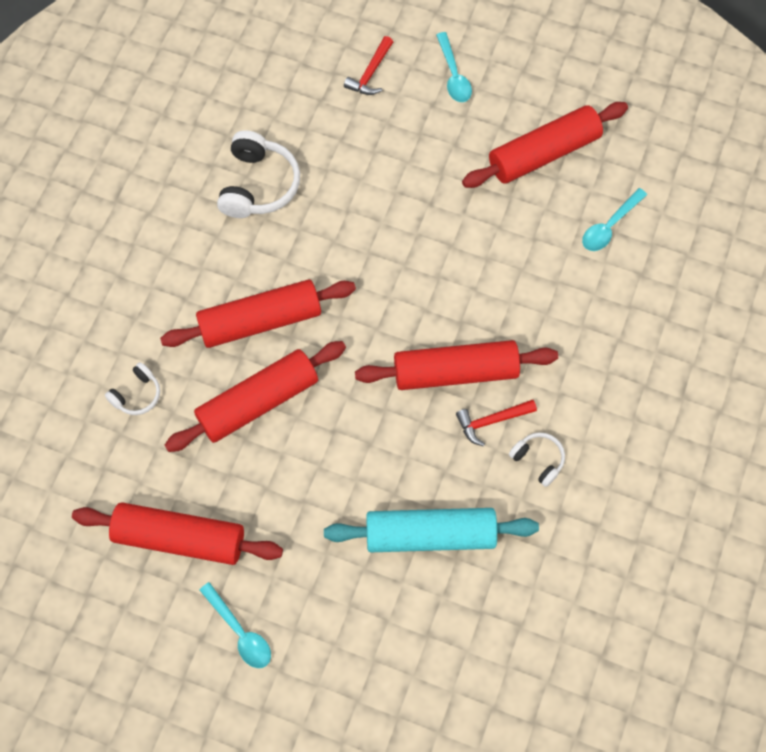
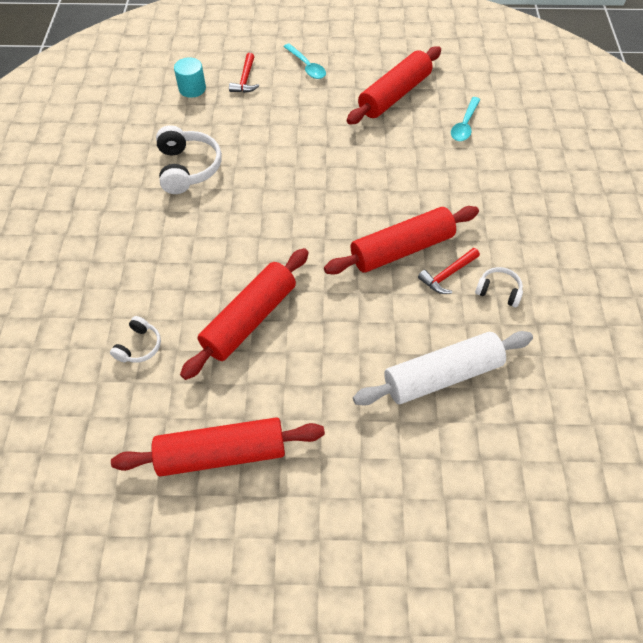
camera: 20 degrees left, 10 degrees down
red rolling pin [160,279,356,348] -> none
turquoise spoon [199,582,271,668] -> none
turquoise rolling pin [324,508,539,552] -> white rolling pin [353,331,533,406]
none -> turquoise cylinder [174,57,206,98]

